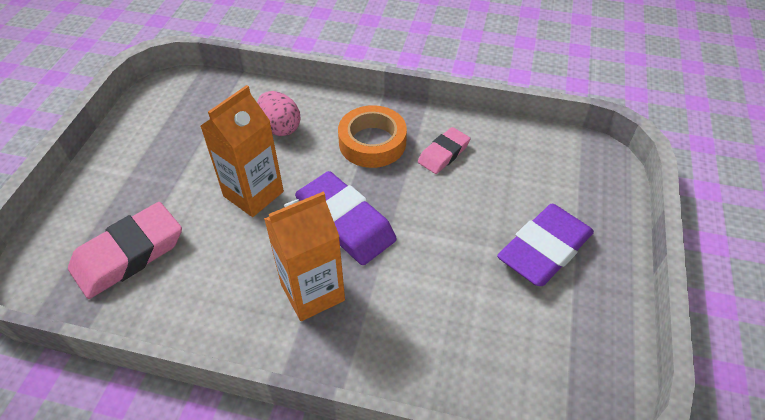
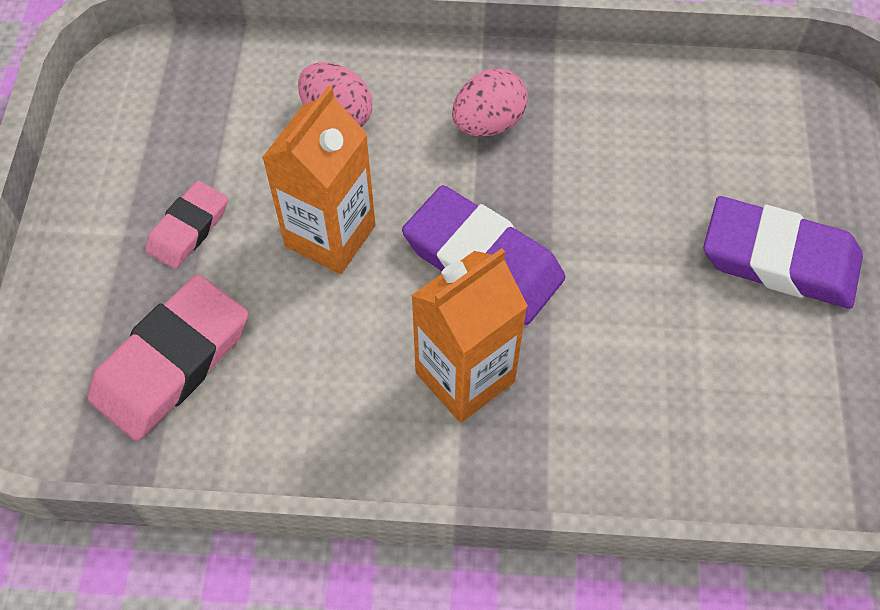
camera: 10 degrees left, 10 degrees up
orange tape [338,105,407,168] -> pink egg [452,68,528,137]
pink eraser [418,127,470,174] -> pink eraser moved to [145,181,228,269]
purple eraser [497,204,594,286] -> purple eraser turned 75 degrees clockwise [703,196,863,309]

